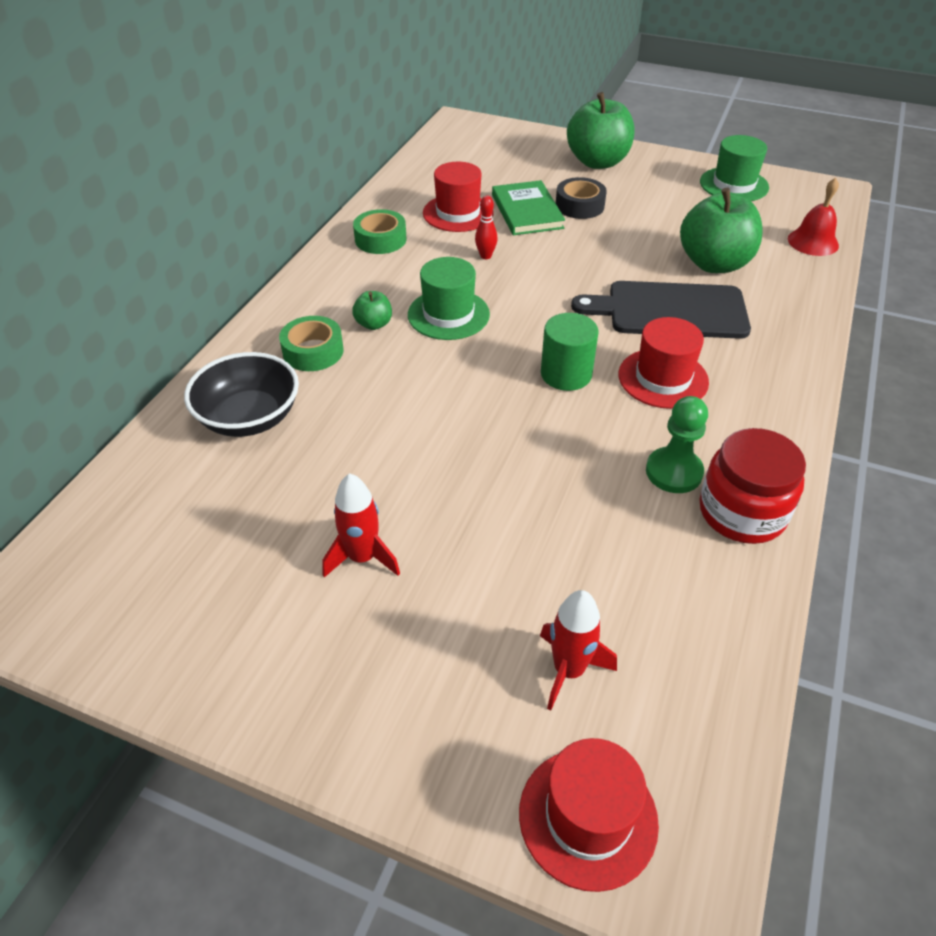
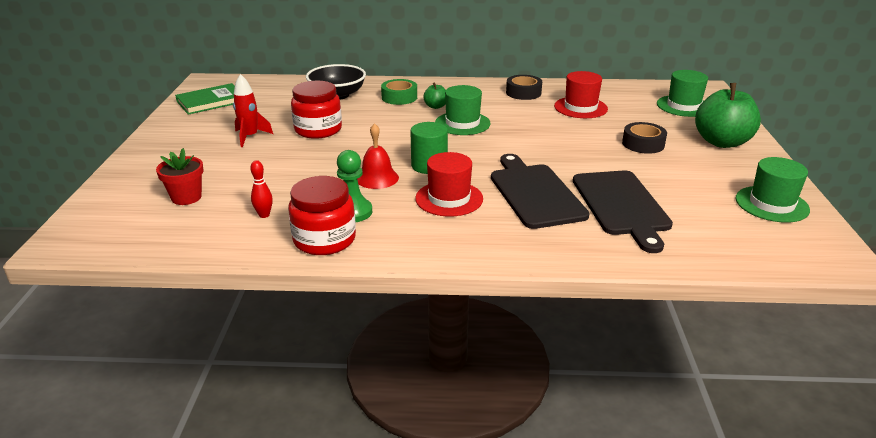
camera: 70 degrees right, 15 degrees down
green tape [353,209,407,254] -> black tape [506,75,542,100]
red bowling pin [475,196,498,259] -> red bowling pin moved to [250,160,273,218]
green book [492,180,565,235] -> green book moved to [175,83,235,115]
red hat [519,738,659,892] -> none
red rocket [540,590,617,710] -> red flower pot [156,148,204,205]
green apple [680,188,763,273] -> black cutting board [573,170,673,253]
red bell [788,178,839,256] -> red bell moved to [357,123,399,189]
none -> red jar [291,81,342,139]
none -> green hat [657,70,708,117]

